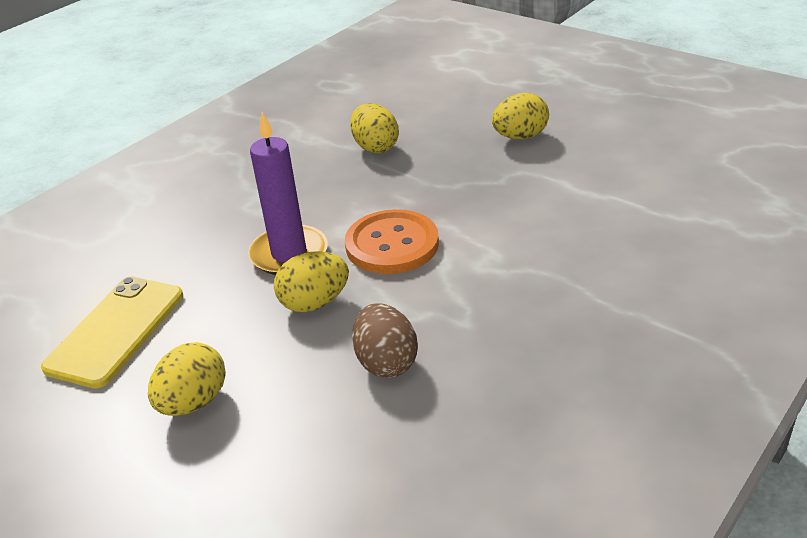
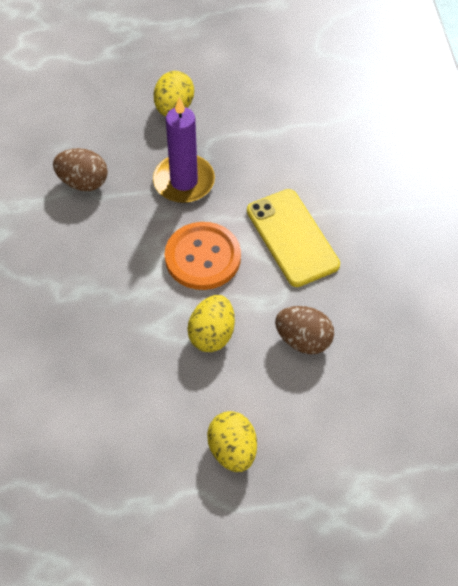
camera: 50 degrees left, 20 degrees up
yellow phone [41,277,183,388] -> yellow phone moved to [247,189,340,287]
purple candle [248,112,328,275] -> purple candle moved to [153,97,215,203]
yellow egg [350,103,399,153] -> brown egg [53,148,108,191]

